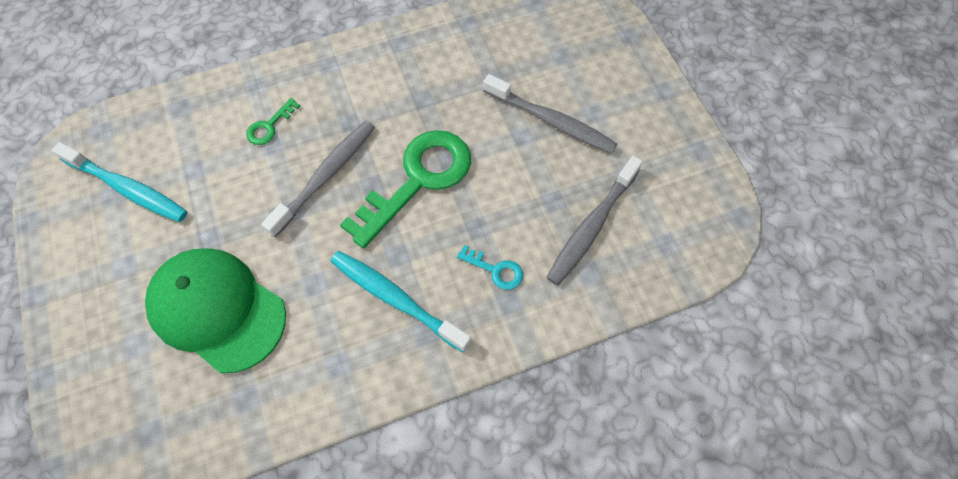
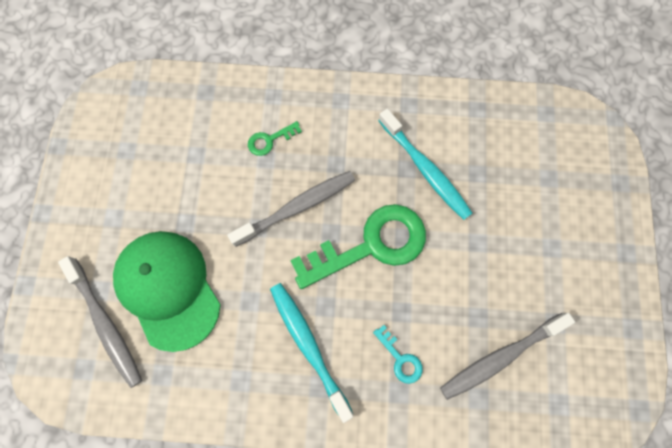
camera: 25 degrees right, 10 degrees up
turquoise toothbrush [51,142,187,222] -> turquoise toothbrush moved to [378,109,472,220]
grey toothbrush [483,74,617,154] -> grey toothbrush moved to [58,256,142,388]

